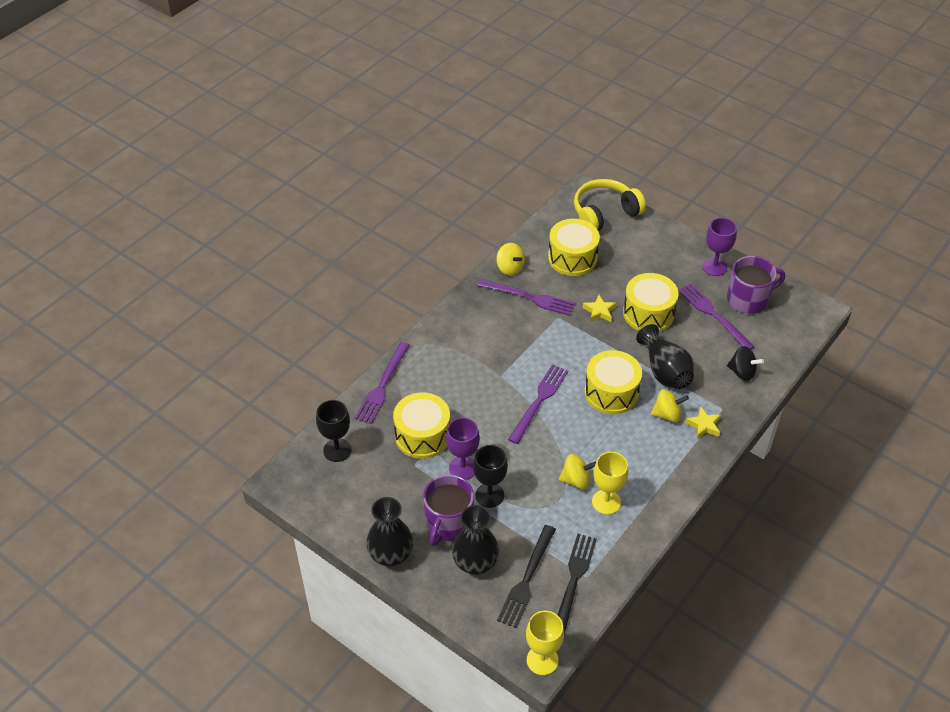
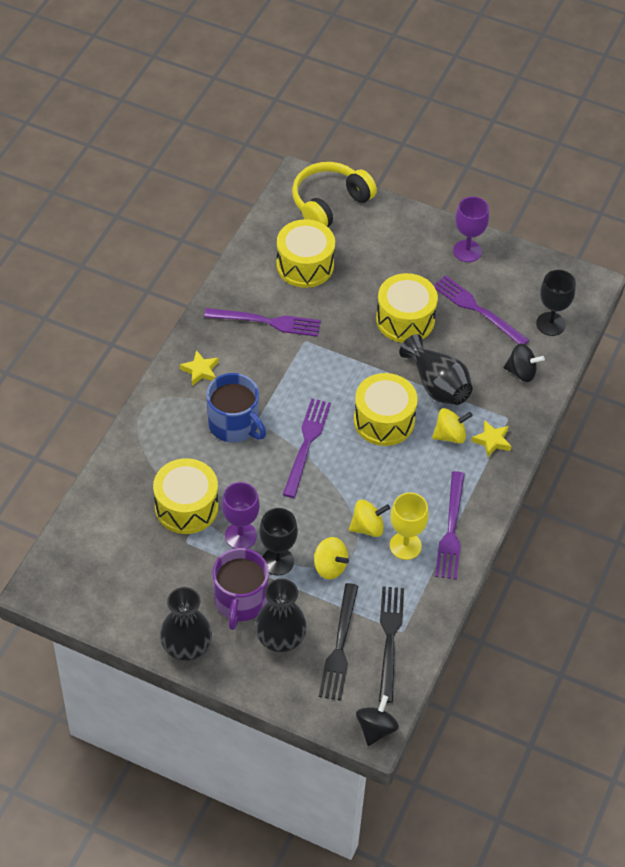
camera: 15 degrees left, 5 degrees up
black goblet [316,400,352,462] -> black goblet moved to [536,270,576,336]
purple fork [355,342,410,424] -> purple fork moved to [435,471,465,580]
yellow spinning top [496,243,525,275] -> yellow spinning top moved to [314,537,349,579]
yellow goblet [526,611,564,675] -> black spinning top [356,695,399,746]
yellow star [583,295,616,322] -> yellow star moved to [180,350,219,386]
purple mug [727,256,785,314] -> none
none -> blue mug [206,373,266,442]

